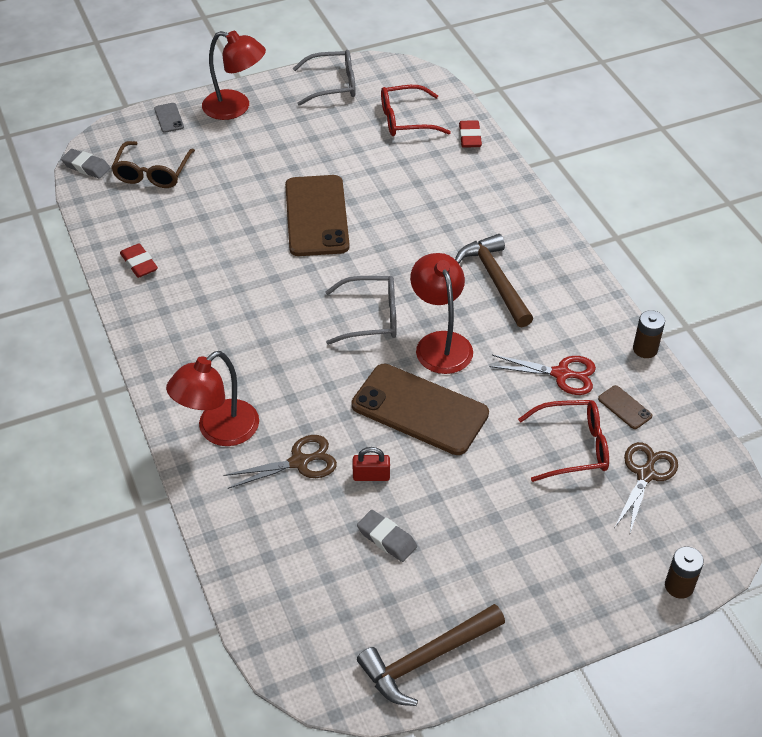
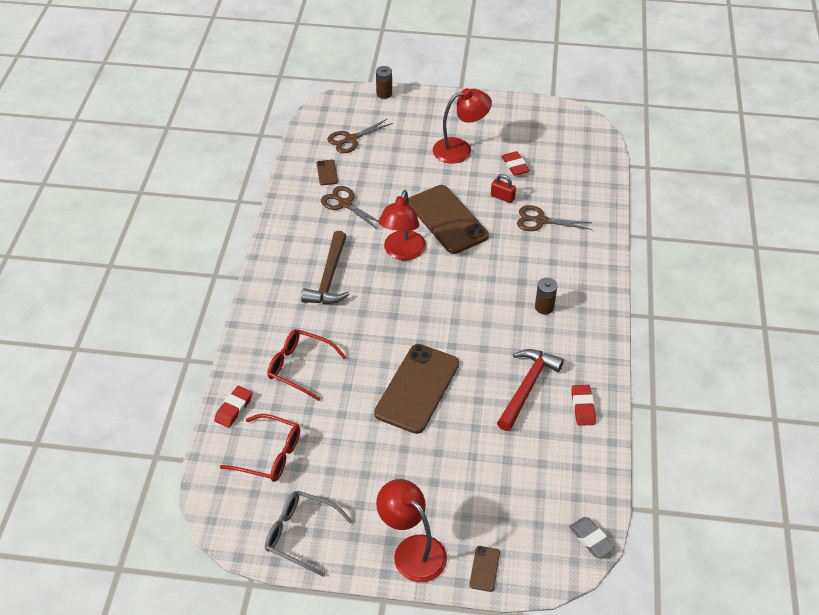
camera: 150 degrees left, 0 degrees up
brown glasses [111,141,195,188] -> none
grey phone [154,103,184,133] -> brown phone [469,546,500,592]
red lamp [166,351,259,446] -> red lamp moved to [433,88,492,164]
grey glasses [325,276,397,345] -> none
grey eraser [357,510,417,562] -> red eraser [501,151,530,176]
brown hammer [357,604,505,706] -> none
red scissors [490,355,596,395] -> brown scissors [321,186,378,230]
red glasses [518,400,609,482] -> red glasses moved to [268,329,346,401]
brown battery [633,310,665,358] -> brown battery moved to [535,278,557,314]
none -> red hammer [497,349,564,431]

